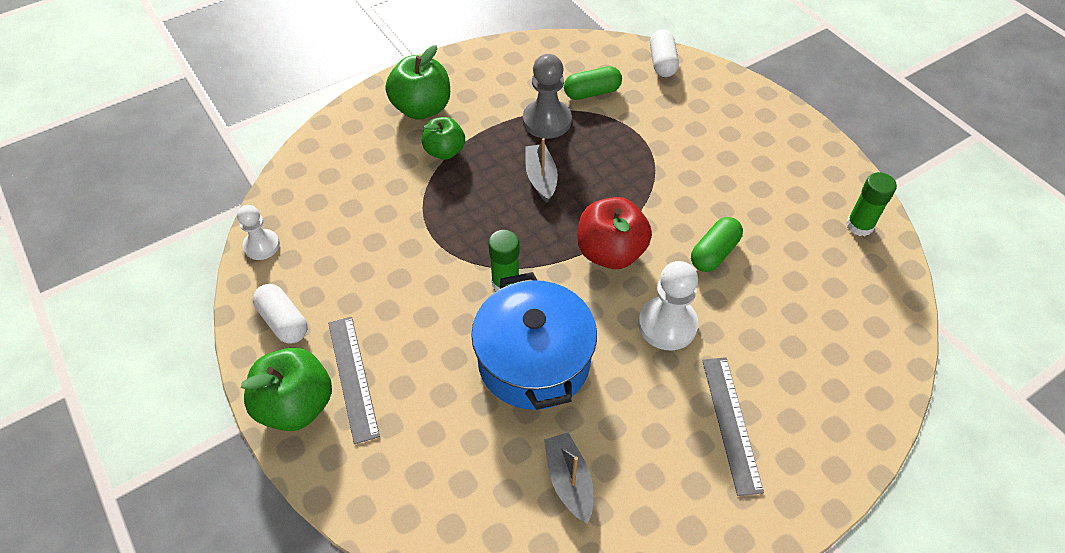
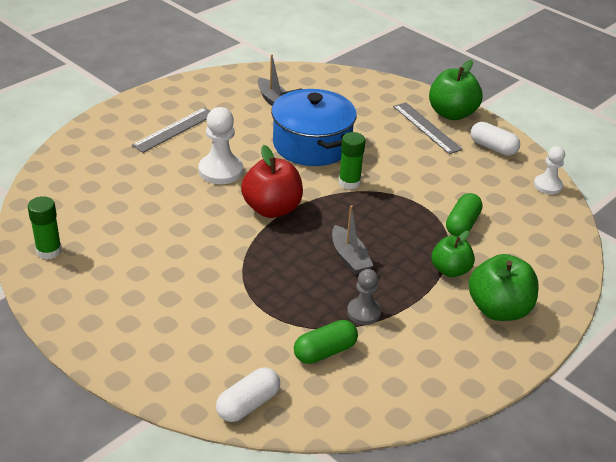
camera: 165 degrees right, 15 degrees down
grey pawn [523,54,572,139] -> grey pawn [347,269,381,325], size x0.64
white capsule [650,29,679,77] -> white capsule turned 60 degrees clockwise [216,367,280,422]
green capsule [691,217,743,272] -> green capsule moved to [446,193,483,237]
grey ruler [702,357,764,496] -> grey ruler turned 60 degrees clockwise [132,107,210,153]

